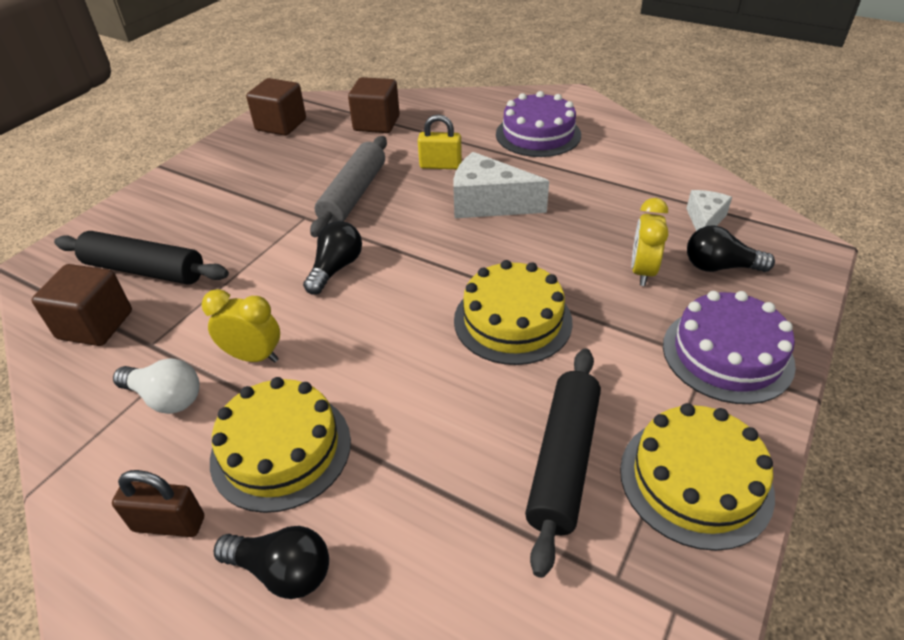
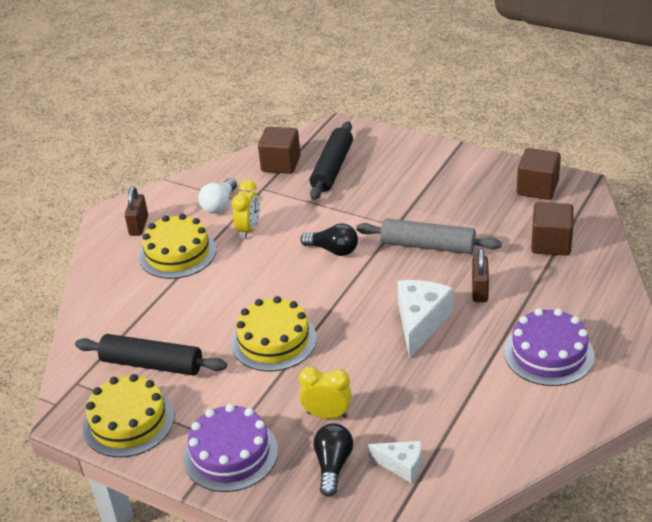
camera: 90 degrees right, 5 degrees down
black light bulb [214,526,329,599] -> none
yellow padlock [418,114,462,169] -> brown padlock [472,248,489,302]

